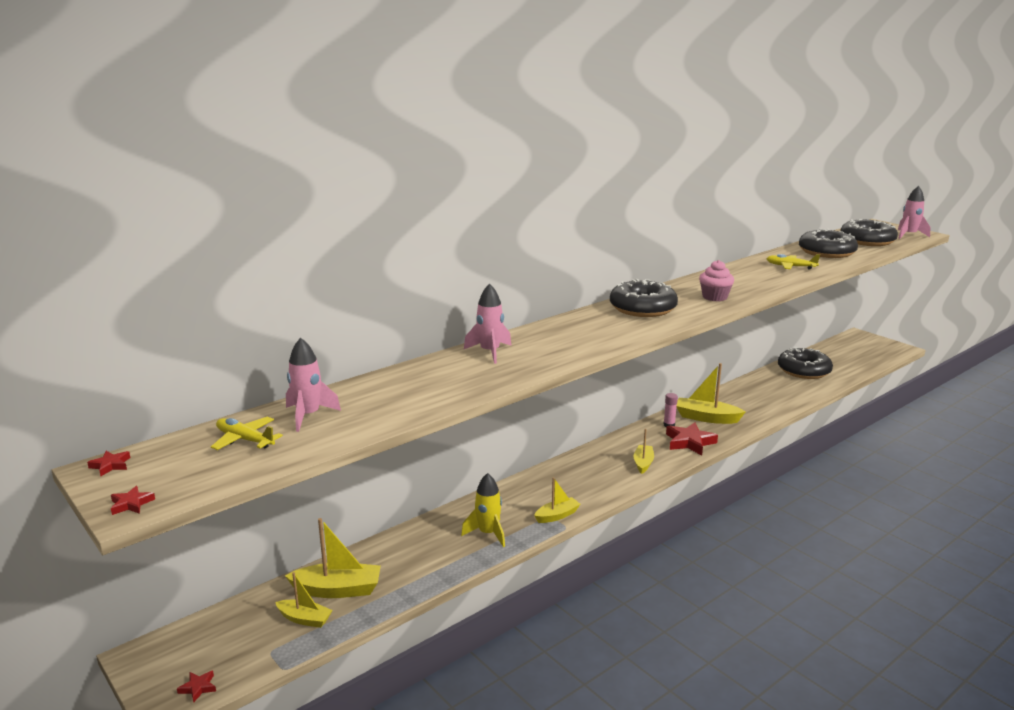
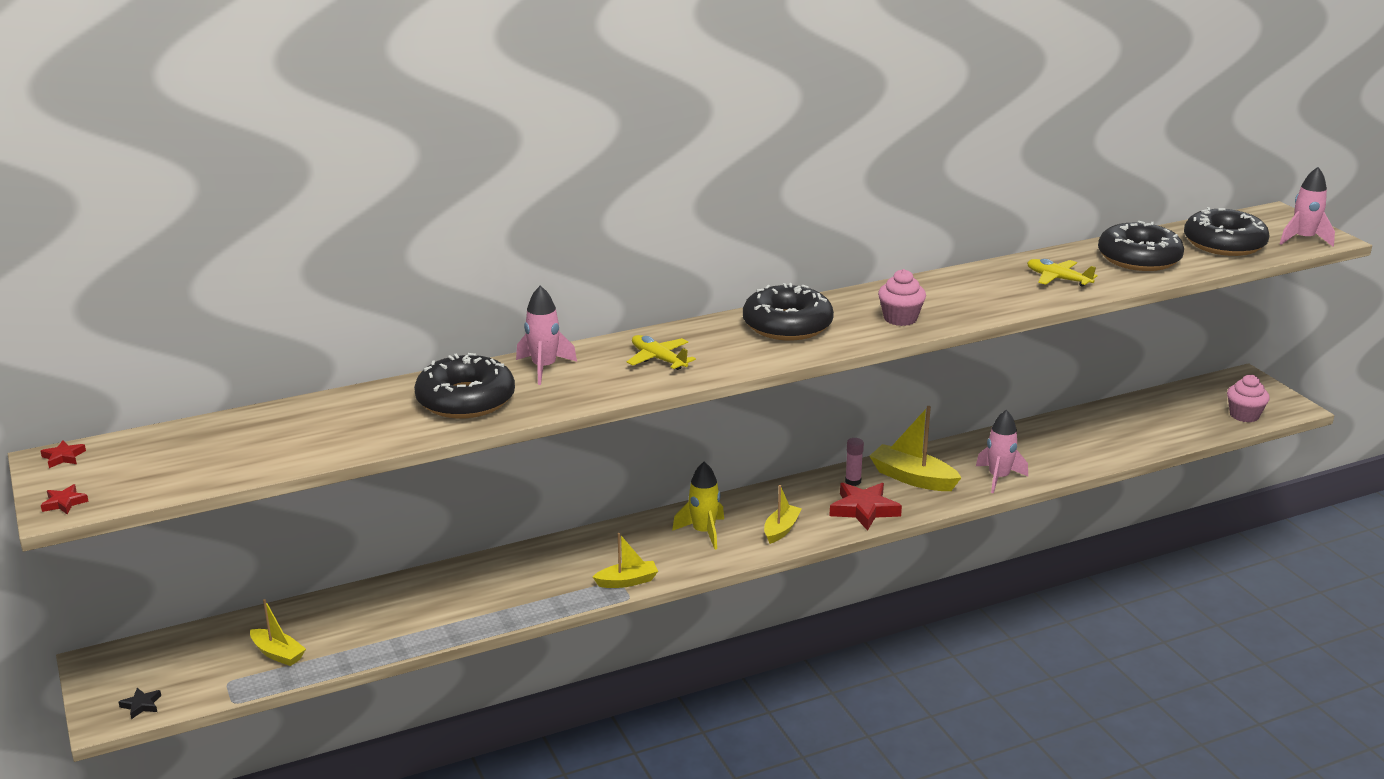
camera: 15 degrees right, 5 degrees up
red star [177,671,216,702] -> black star [119,688,161,719]
yellow plane [211,417,283,450] -> yellow plane moved to [627,335,696,370]
yellow boat [285,518,381,598] -> none
pink rocket [286,338,341,432] -> pink rocket moved to [976,410,1028,493]
yellow rocket [461,473,505,547] -> yellow rocket moved to [672,462,724,550]
black donut [778,347,833,379] -> black donut moved to [414,353,515,418]
none -> pink cupcake [1227,374,1270,422]

